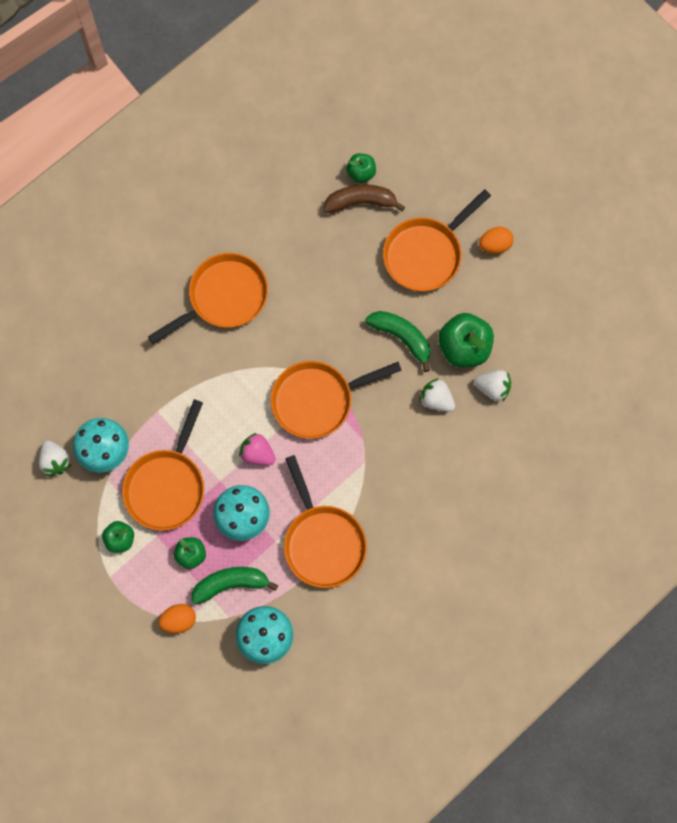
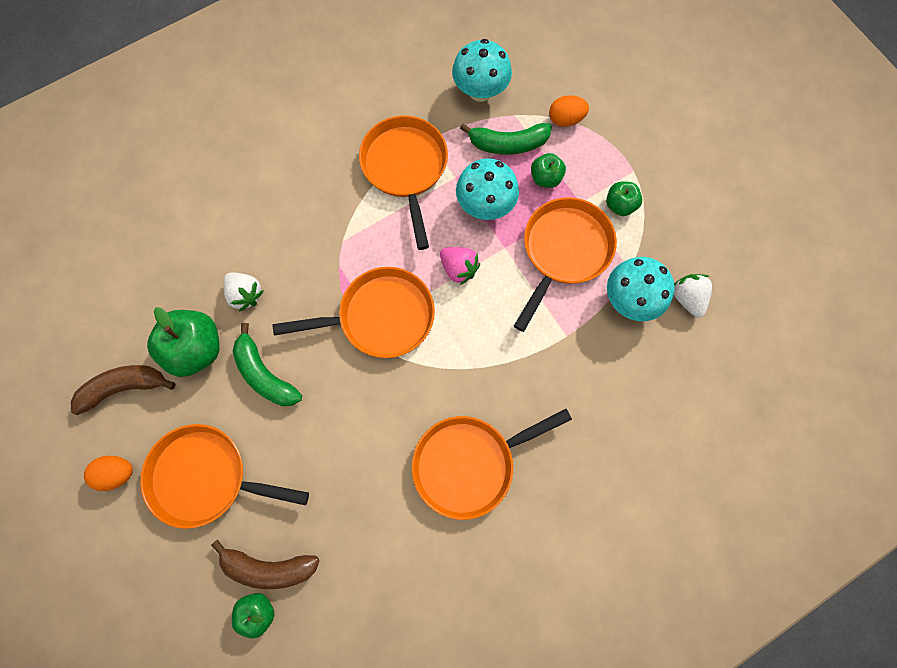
camera: 170 degrees left, 0 degrees up
orange pan [383,189,491,292] -> orange pan turned 135 degrees counterclockwise [140,424,309,529]
white strawberry [474,370,511,401] -> none
none -> brown banana [71,365,176,415]

